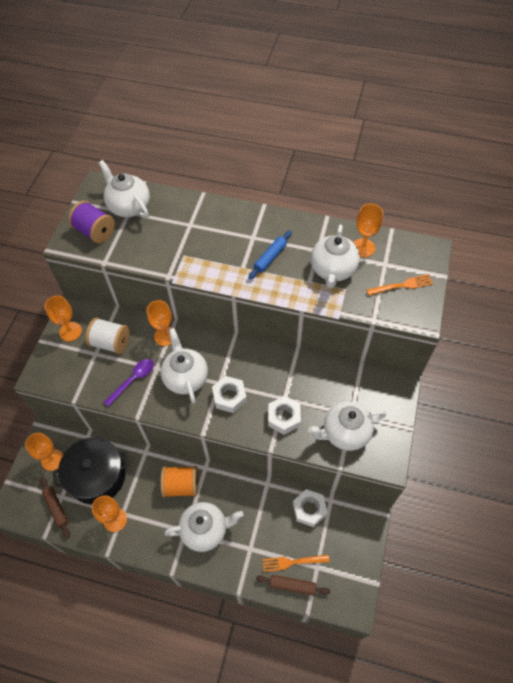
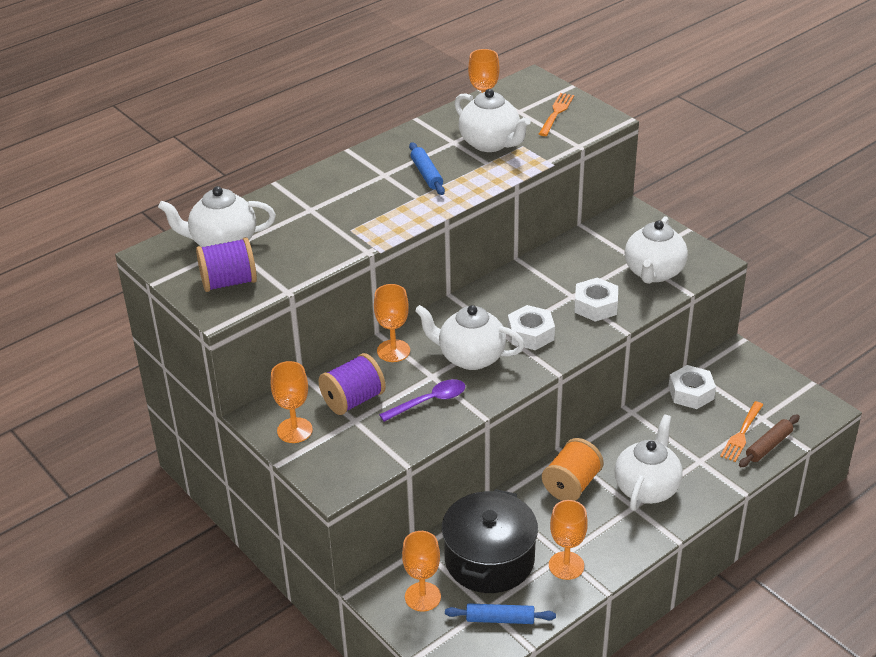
camera: 55 degrees left, 20 degrees down
brown rolling pin [40,477,70,538] -> blue rolling pin [445,603,556,624]
white spool [86,318,130,354] -> purple spool [319,353,386,415]
purple spoon [104,359,154,407] -> purple spoon turned 75 degrees clockwise [379,379,465,422]

